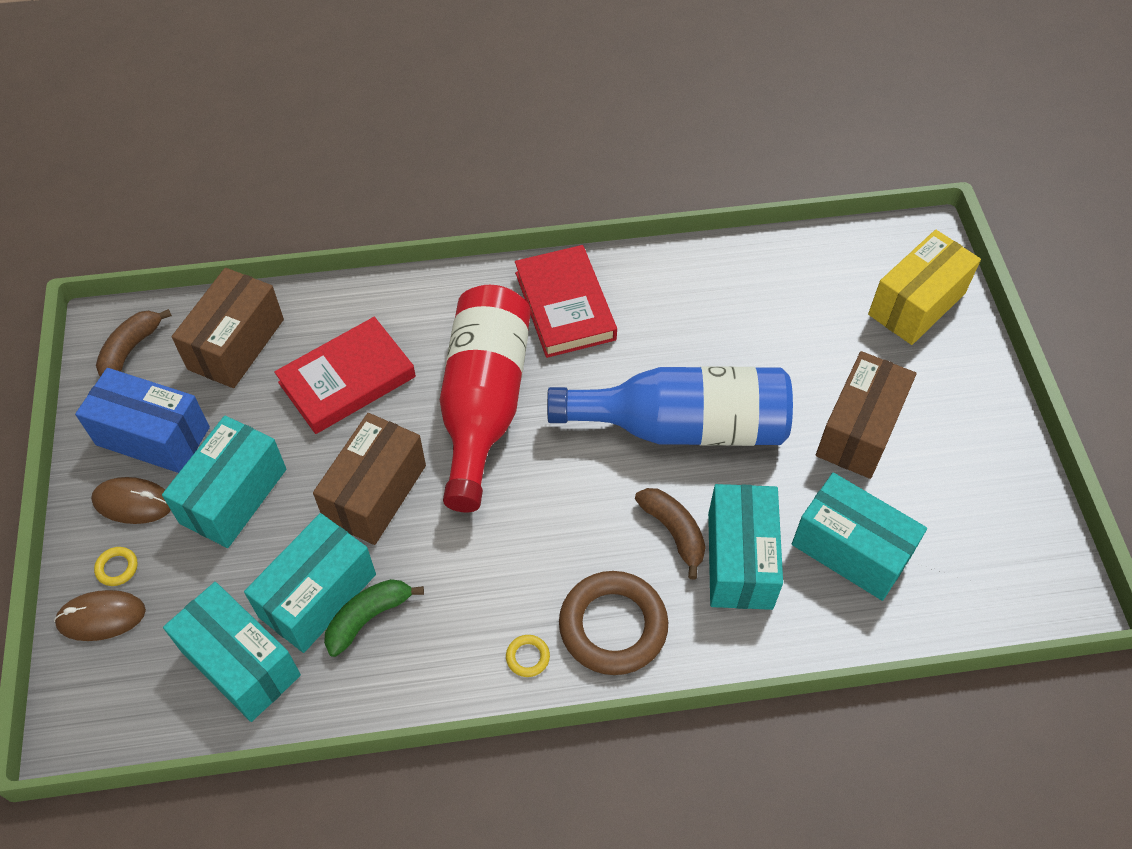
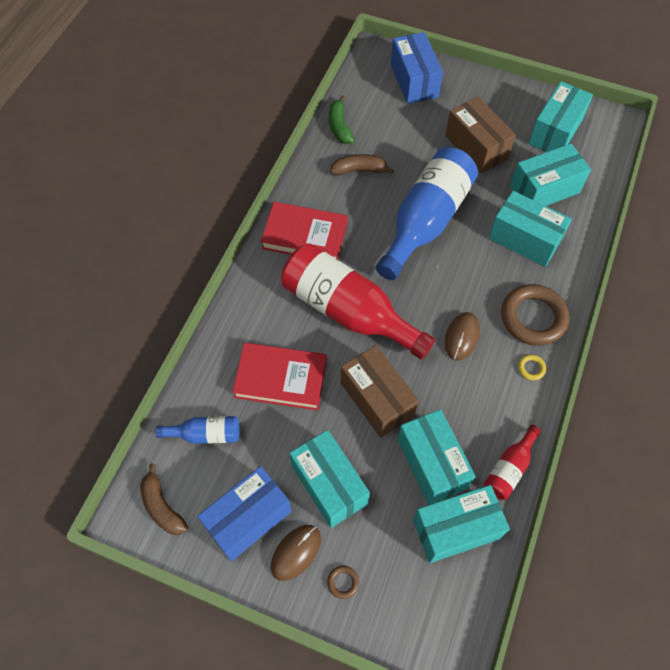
camera: 60 degrees left, 5 degrees up
brown mouse [54,590,146,641] -> brown mouse moved to [445,312,480,361]
yellow ring [94,547,138,586] -> brown ring [327,566,359,599]
brown box [172,268,284,388] -> blue bottle [155,416,239,444]
red book [274,317,416,434] -> red book turned 75 degrees counterclockwise [232,343,327,410]
green banana [324,579,424,657] -> green banana moved to [329,95,354,144]
brown banana [635,488,706,580] -> brown banana moved to [330,154,394,175]
yellow box [868,230,981,345] -> blue box [391,32,443,104]
none -> red bottle [484,425,541,500]
none -> turquoise box [528,81,593,152]

